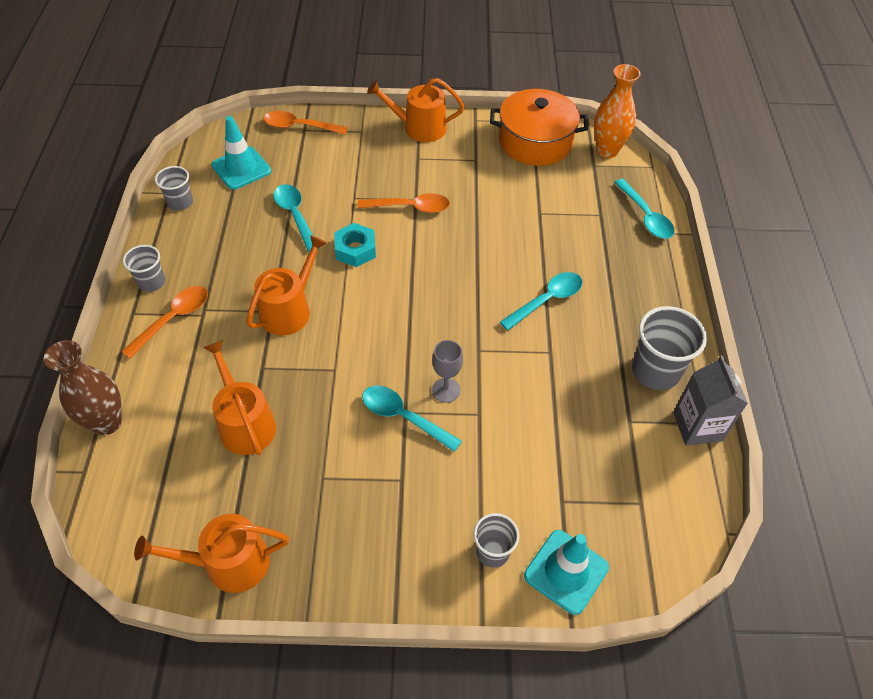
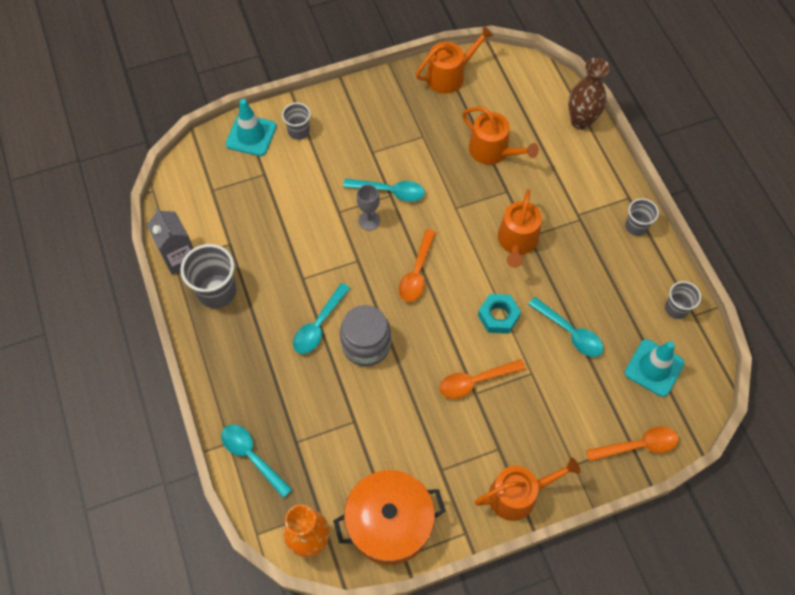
camera: 160 degrees right, 10 degrees up
orange spoon [121,286,208,359] -> orange spoon moved to [399,229,436,302]
none -> grey jar [340,305,391,366]

